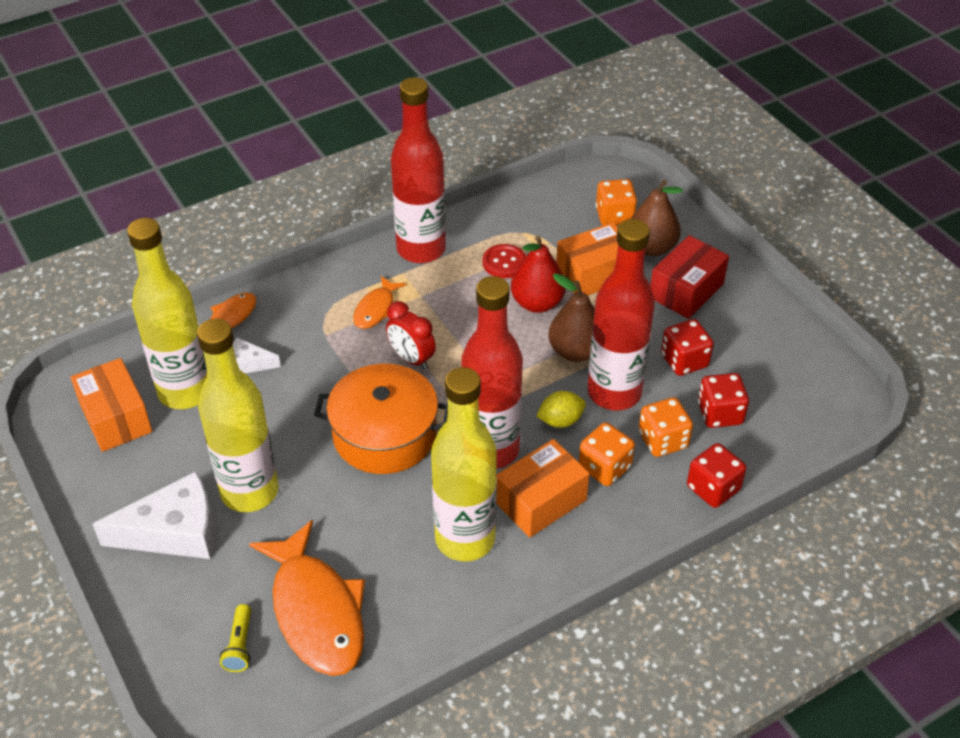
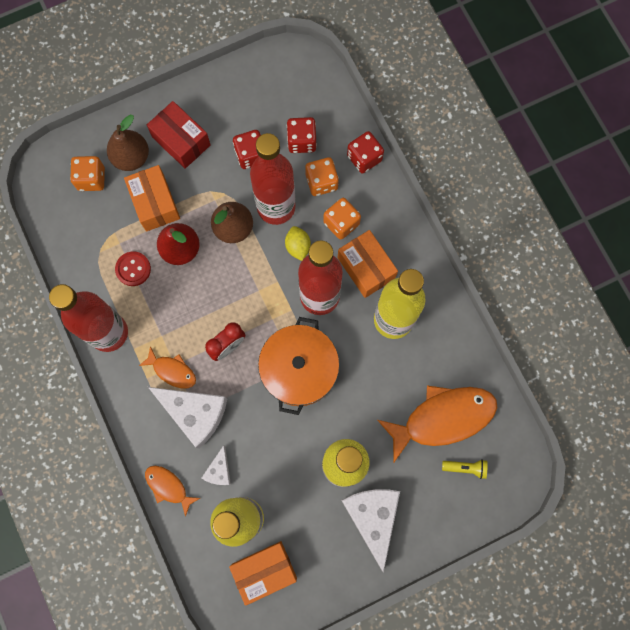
camera: 85 degrees left, 30 degrees up
none -> white cheese [148,387,227,449]

